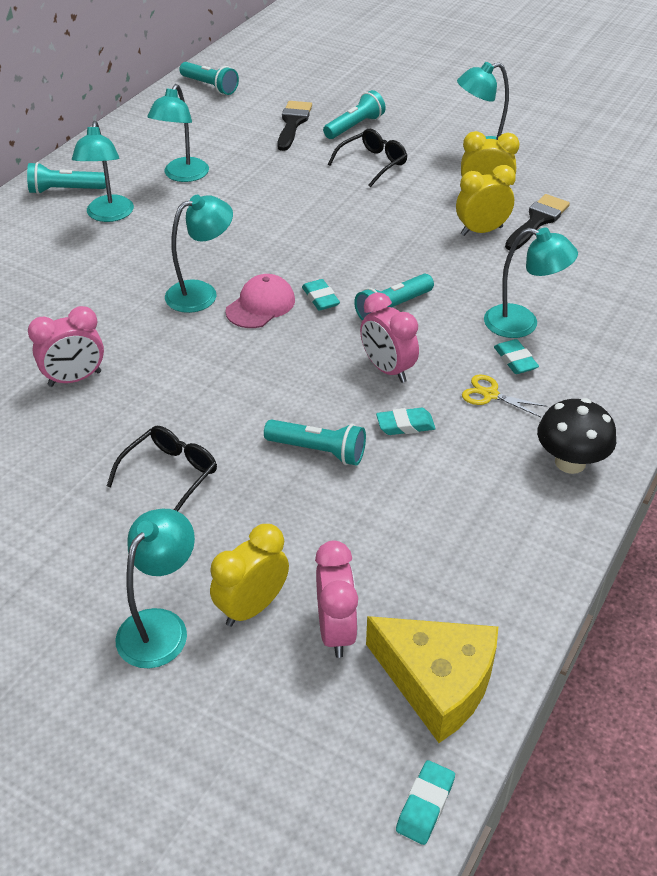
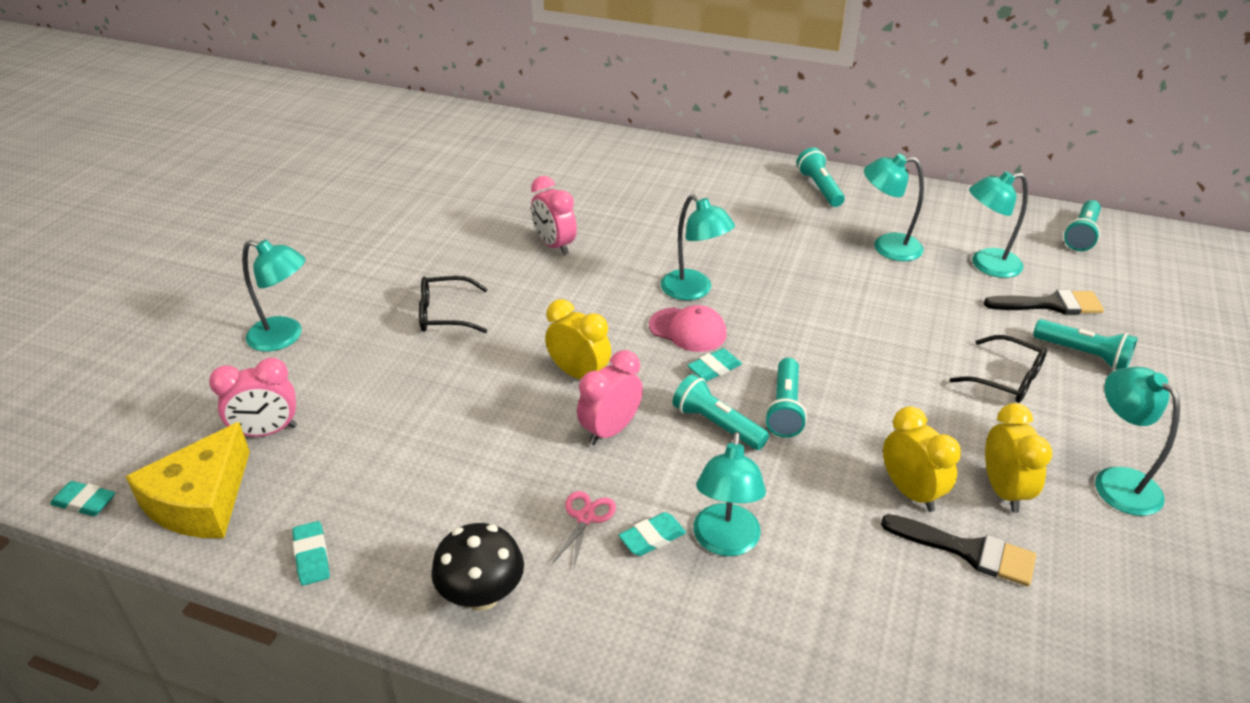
camera: 80 degrees right, 5 degrees down
turquoise lamp [72,121,134,222] -> turquoise lamp moved to [969,171,1028,278]
black glasses [107,426,217,511] -> black glasses turned 150 degrees clockwise [419,276,488,333]
yellow clock [210,524,289,627] -> yellow clock moved to [545,299,611,379]
turquoise flashlight [264,419,366,465] -> turquoise flashlight moved to [765,358,807,437]
turquoise eraser [376,408,436,435] -> turquoise eraser moved to [292,521,330,586]
yellow scissors [462,374,547,417] -> pink scissors [552,491,616,568]

